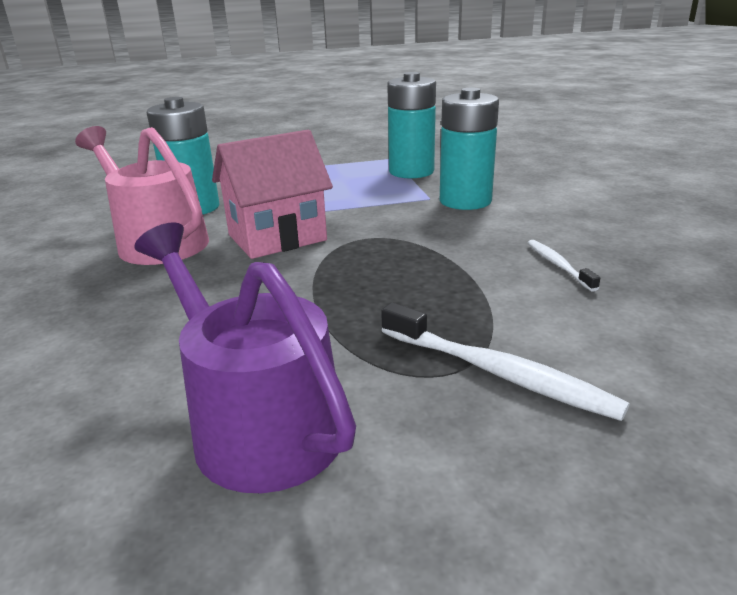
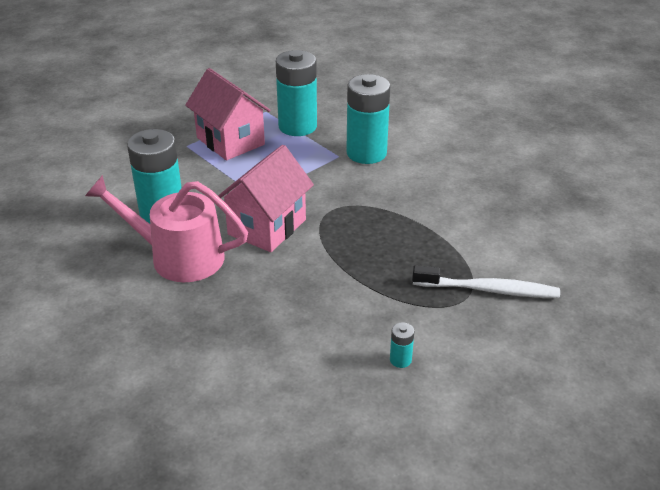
camera: 30 degrees left, 10 degrees up
purple watering can [134,222,356,493] -> turquoise battery [390,322,414,368]
white toothbrush [528,240,600,292] -> none
none -> pink house [185,68,271,160]

